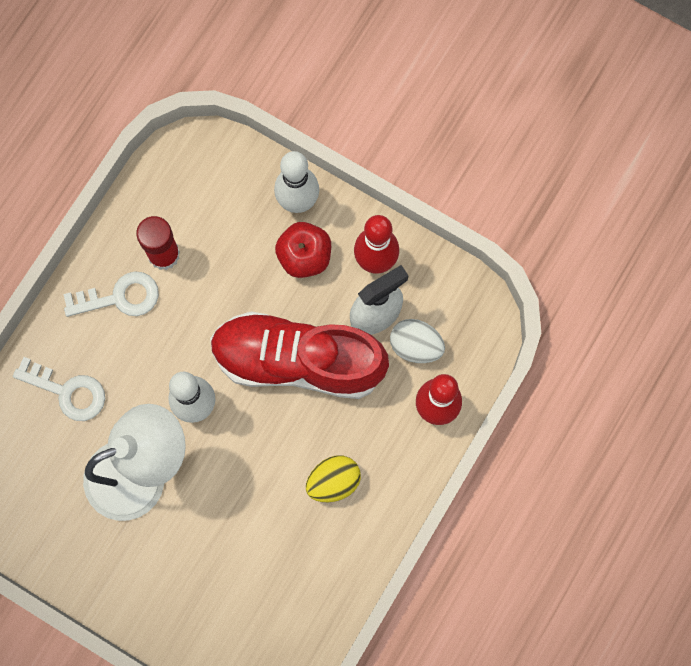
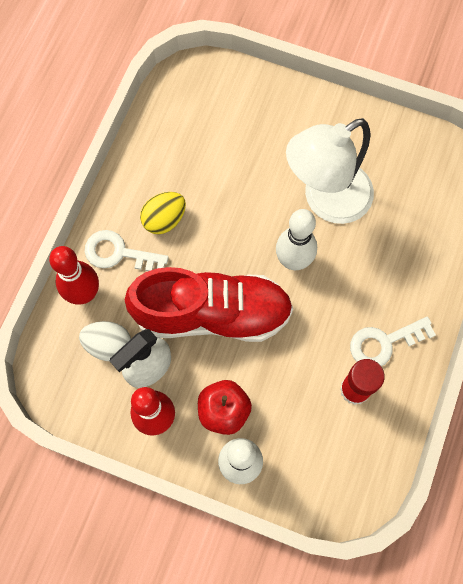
camera: 170 degrees right, 5 degrees down
white key [13,357,105,421] -> white key moved to [85,230,169,271]

